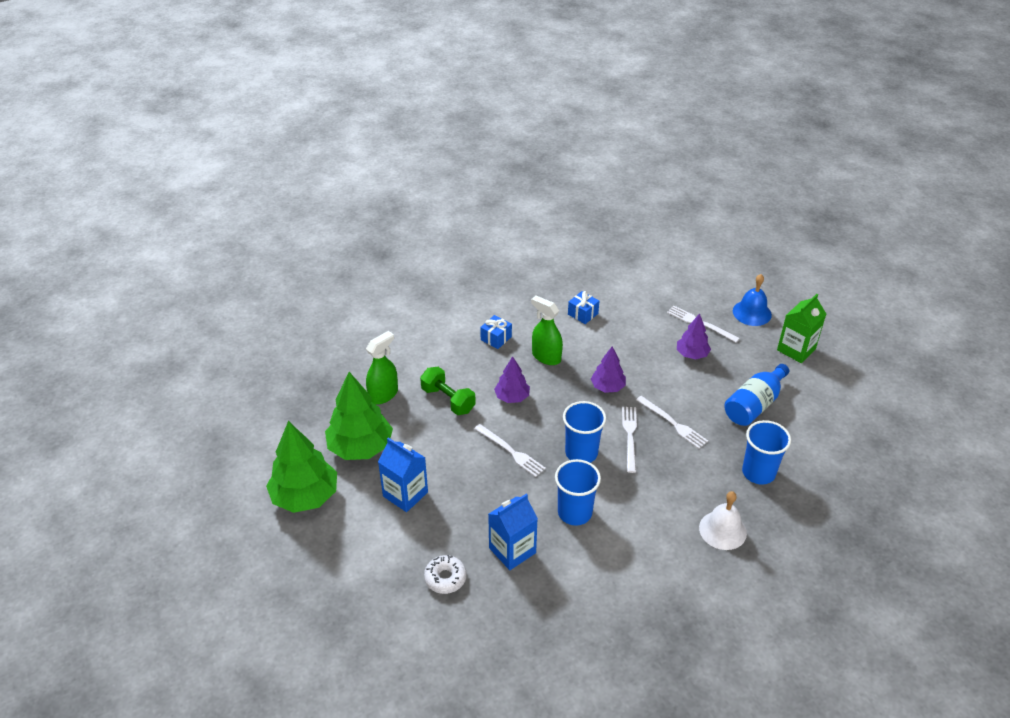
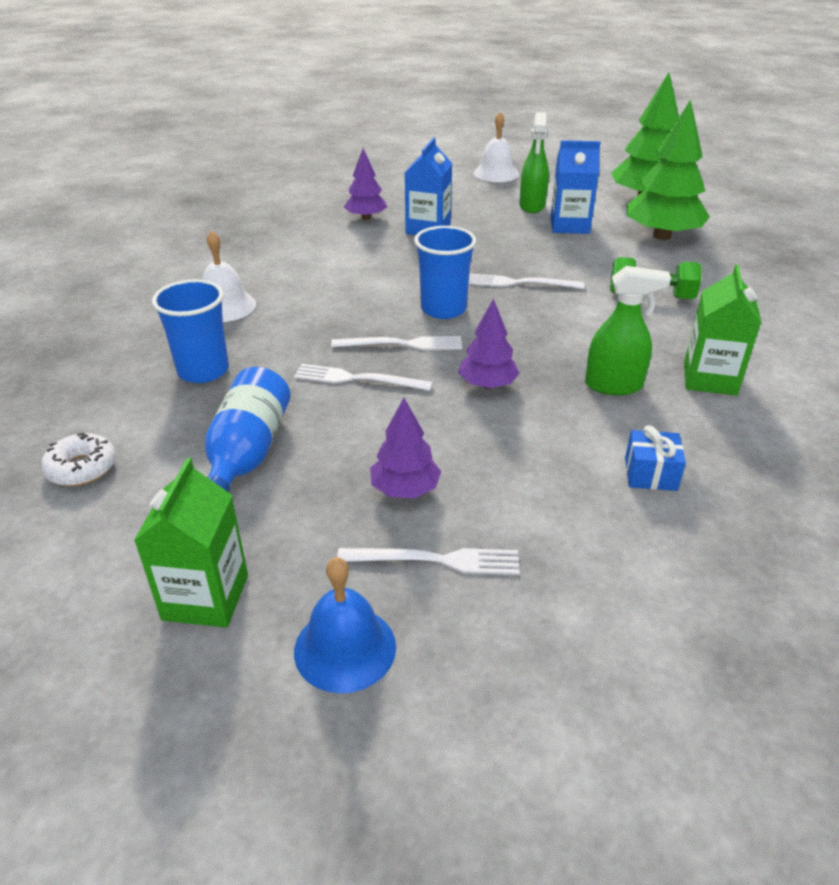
camera: 145 degrees right, 5 degrees down
green spray bottle [366,331,398,404] -> green spray bottle moved to [519,112,549,213]
white donut [424,555,467,594] -> white donut moved to [41,432,116,486]
blue gift [480,315,512,349] -> green carton [684,264,761,396]
purple tree [494,356,530,403] -> purple tree moved to [344,148,387,220]
blue cup [555,459,601,526] -> none
white fork [622,407,637,473] -> white fork turned 60 degrees counterclockwise [331,336,462,350]
none -> white bell [474,112,519,182]

